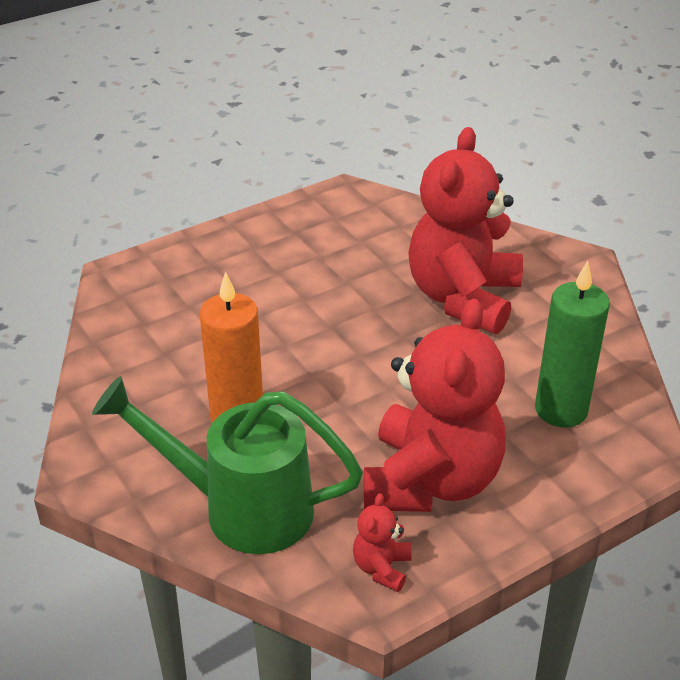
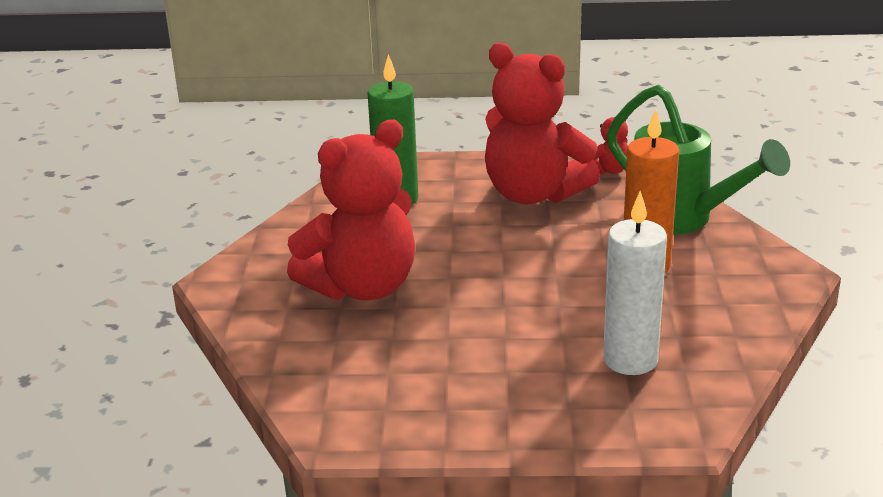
camera: 145 degrees left, 10 degrees down
red teddy bear [364,299,506,512] -> red teddy bear turned 105 degrees counterclockwise [485,43,600,204]
none -> white candle [603,191,667,375]

